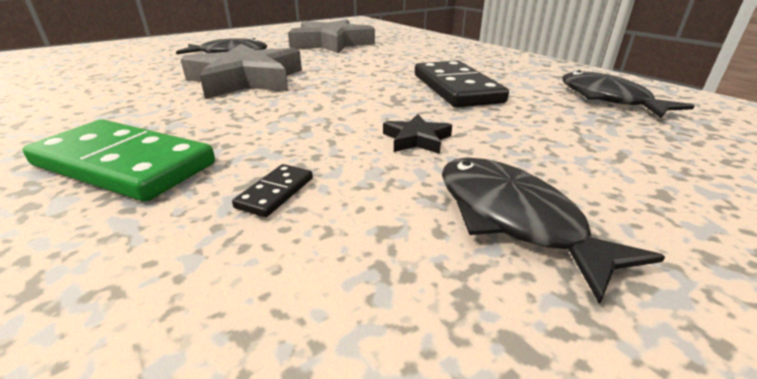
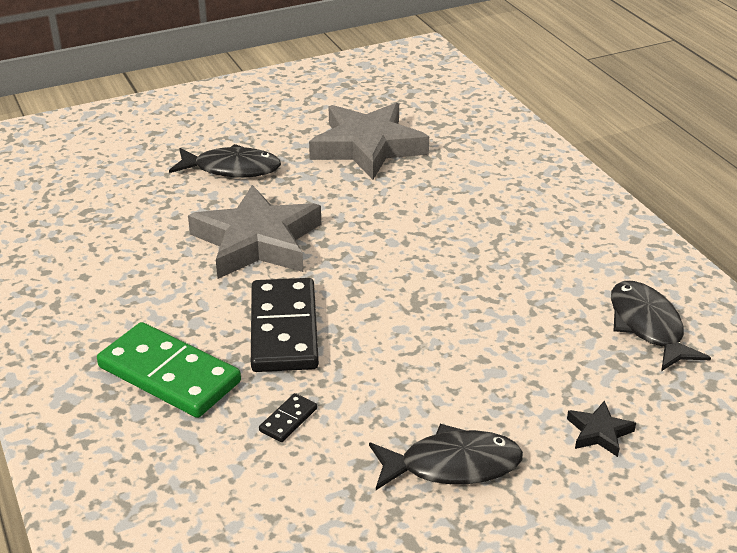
camera: 10 degrees right, 5 degrees up
black star [383,114,452,154] -> black star moved to [567,400,636,457]
black domino [415,61,509,108] -> black domino moved to [251,278,319,372]
black fish [442,158,665,304] -> black fish turned 105 degrees clockwise [369,424,523,490]

